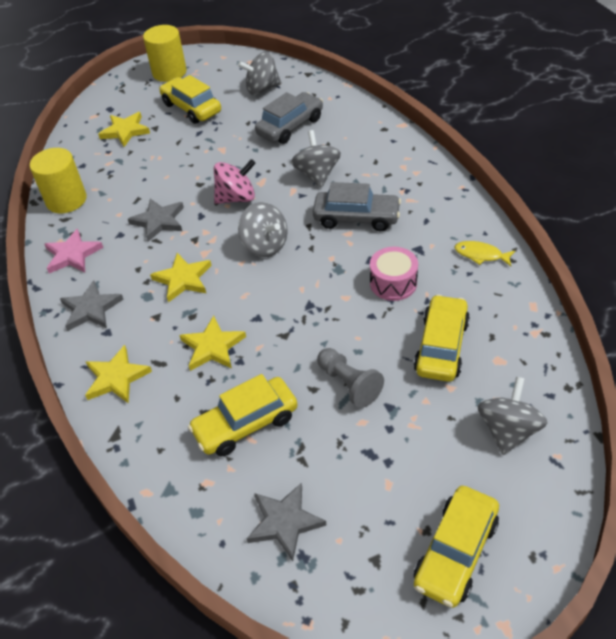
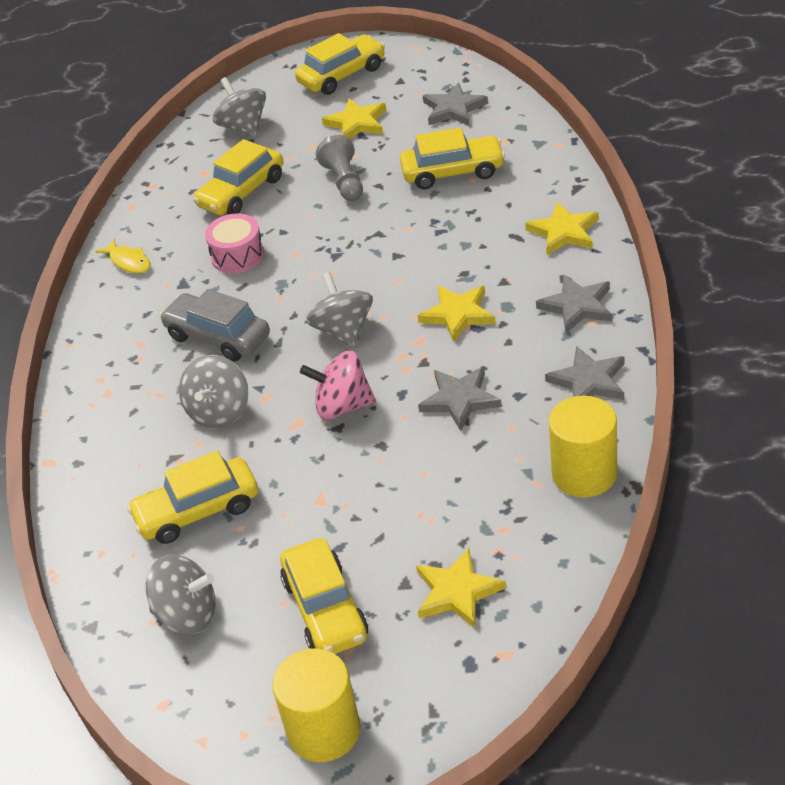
camera: 155 degrees left, 5 degrees down
pink star [45,228,103,273] -> grey star [545,346,625,400]
yellow star [179,316,246,371] -> yellow star moved to [322,98,386,139]
grey car [255,92,323,144] -> yellow car [127,451,258,544]
grey spinning top [477,377,548,455] -> grey spinning top turned 105 degrees clockwise [213,77,266,138]

